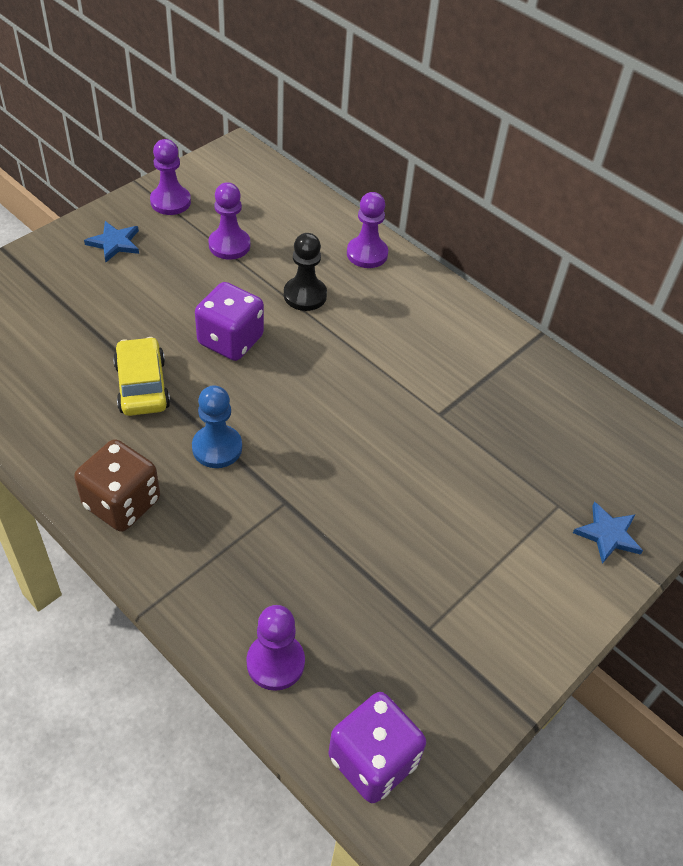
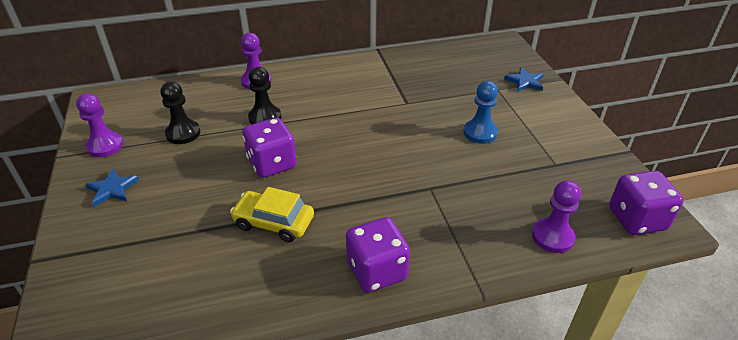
camera: 55 degrees left, 10 degrees down
brown dice [74,439,160,532] -> purple dice [346,217,410,293]
blue pawn [192,385,242,468] -> blue pawn moved to [463,81,498,144]
purple pawn [209,182,250,260] -> black pawn [160,82,200,144]

